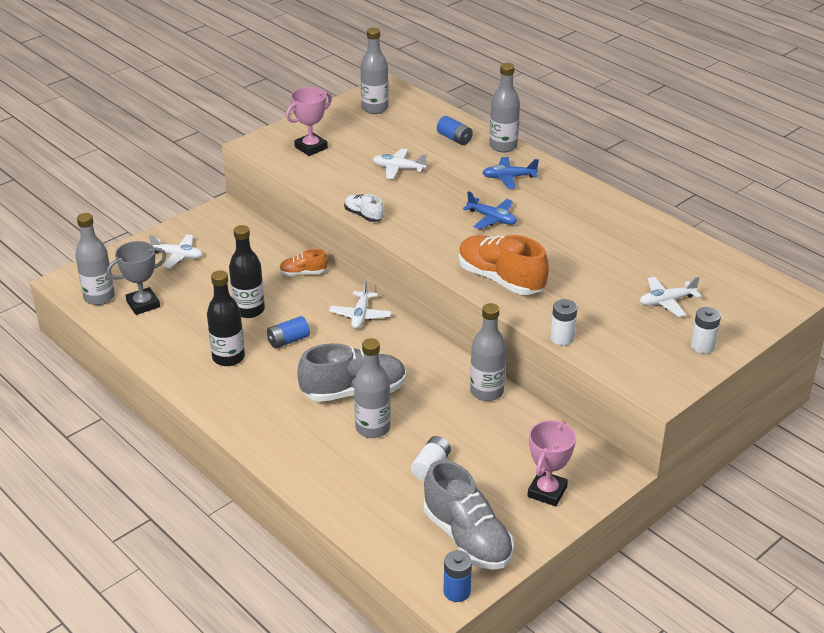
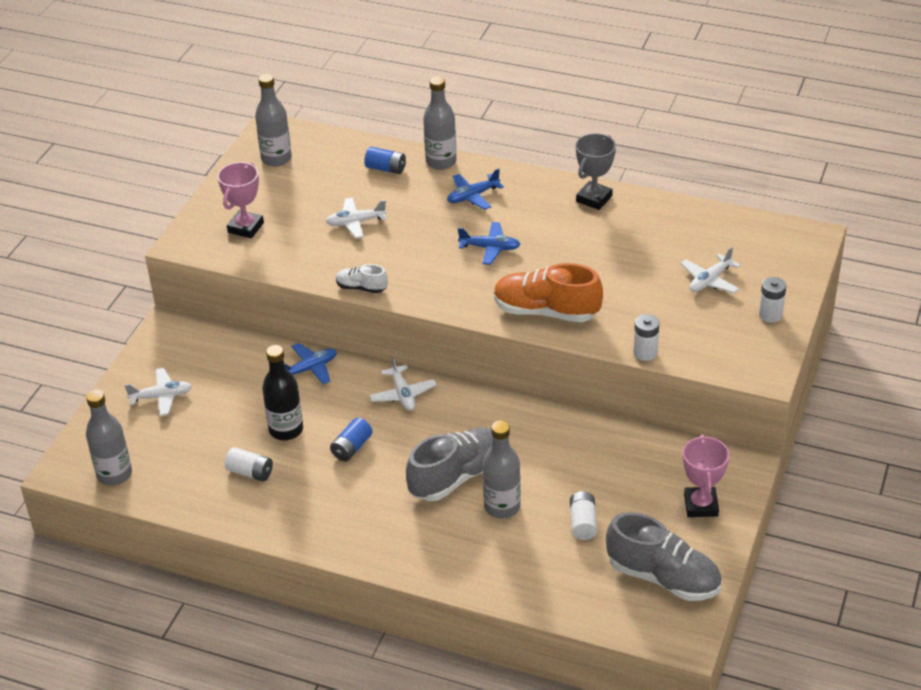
camera: 25 degrees left, 5 degrees up
grey trophy [107,241,166,315] -> grey trophy moved to [576,133,616,210]
black bottle [207,270,245,366] -> none
orange shoe [279,249,328,276] -> blue plane [284,343,337,384]
blue battery [443,550,472,602] -> none
grey bottle [470,303,506,401] -> none
none -> white battery [225,447,273,481]

